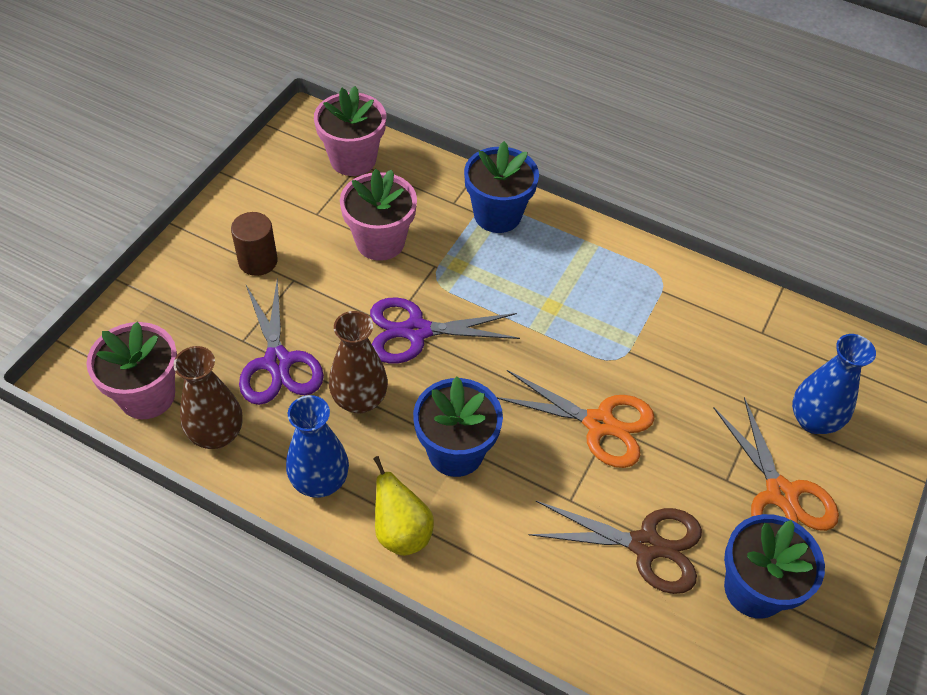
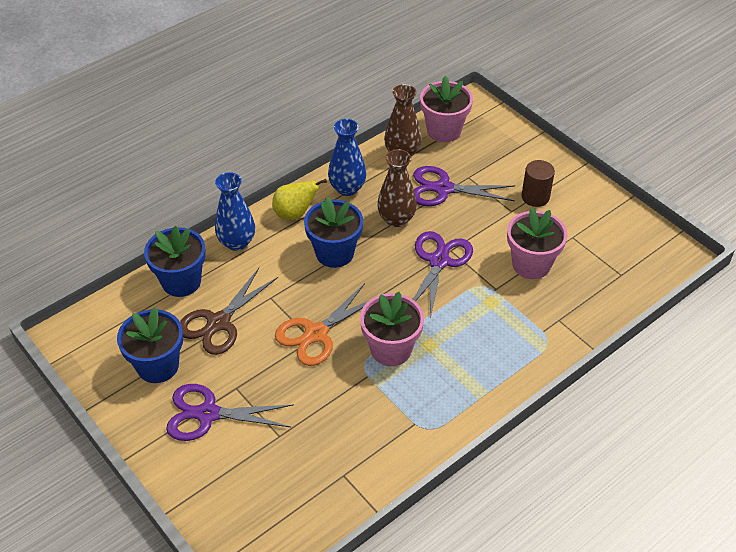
camera: 115 degrees right, 5 degrees down
pink flower pot [314,86,386,176] -> pink flower pot moved to [360,292,424,366]
blue flower pot [464,141,539,233] -> blue flower pot moved to [144,226,206,297]
orange scissors [713,397,839,531] -> purple scissors [166,384,294,441]
blue vase [792,334,876,434] -> blue vase moved to [215,172,255,251]

